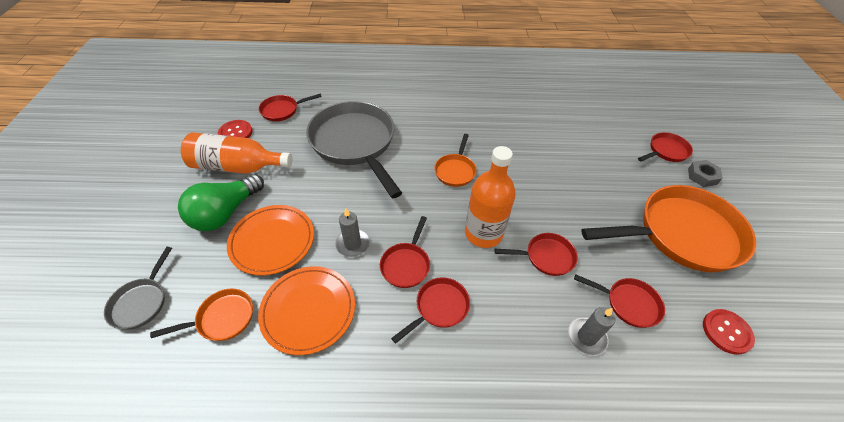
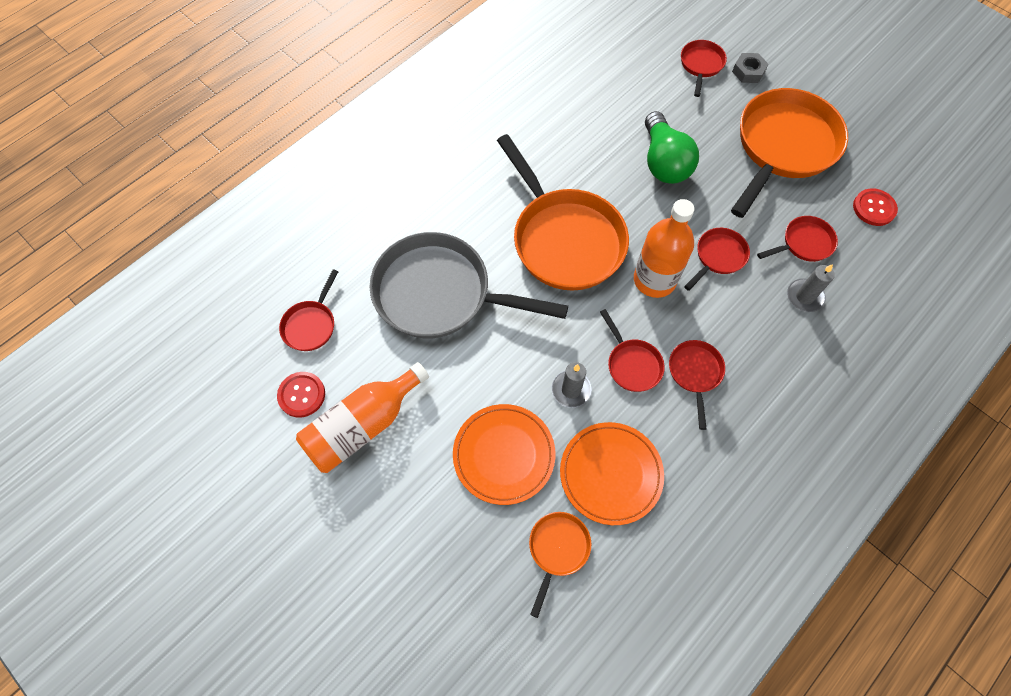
camera: 45 degrees left, 15 degrees up
grey pan [104,247,172,330] -> none
green light bulb [178,174,264,231] -> green light bulb moved to [645,111,699,184]
orange pan [434,134,476,187] -> orange pan [497,134,629,291], size x2.18

